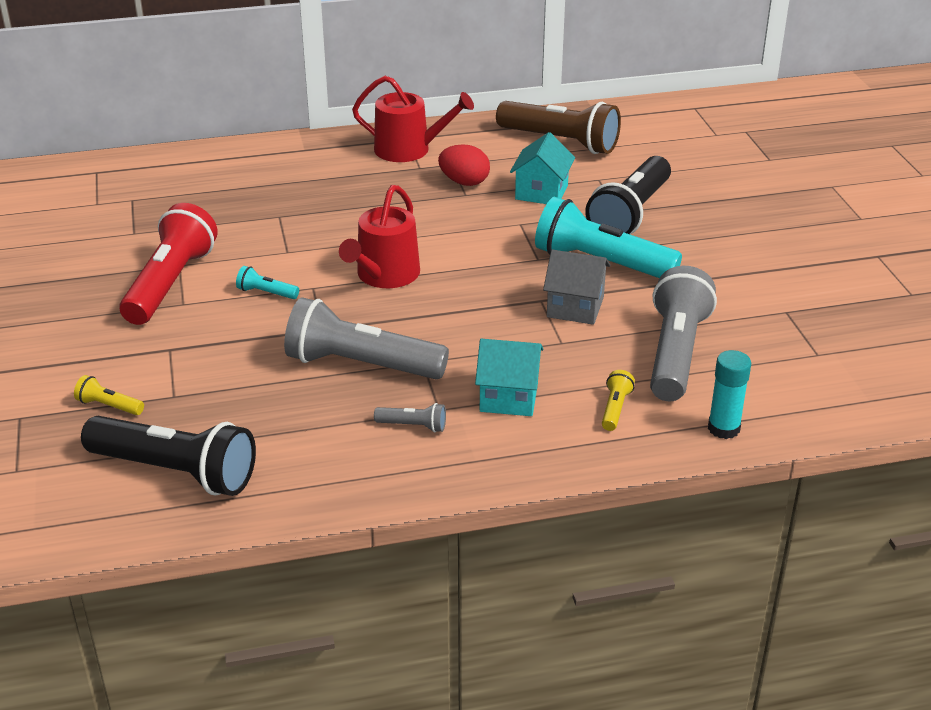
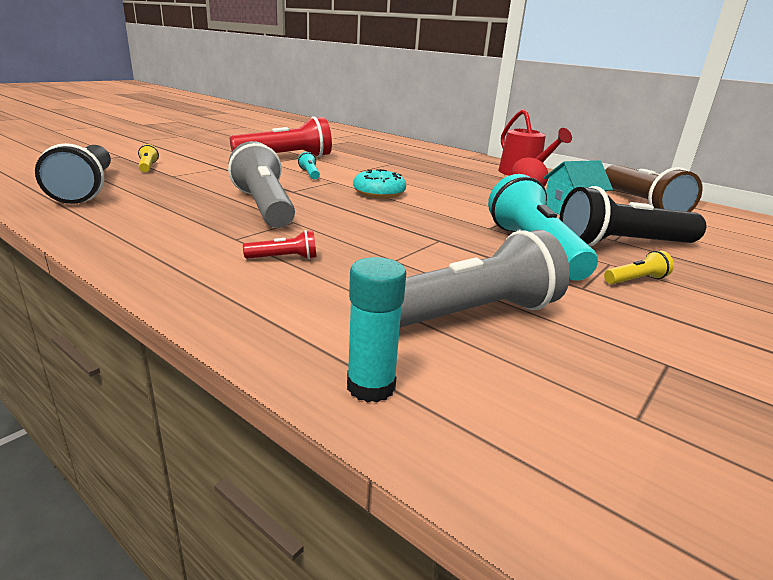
camera: 50 degrees right, 10 degrees down
red watering can [339,185,420,288] -> turquoise donut [353,169,406,199]
grey flashlight [374,403,446,432] -> none
turquoise house [475,339,543,416] -> red flashlight [243,230,316,259]
grey house [543,250,610,325] -> none
yellow flashlight [602,370,635,431] -> yellow flashlight moved to [604,251,674,284]

